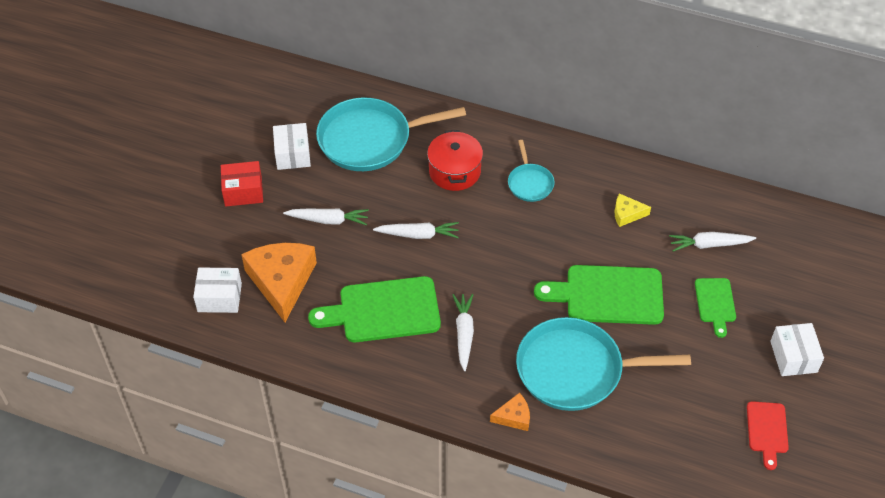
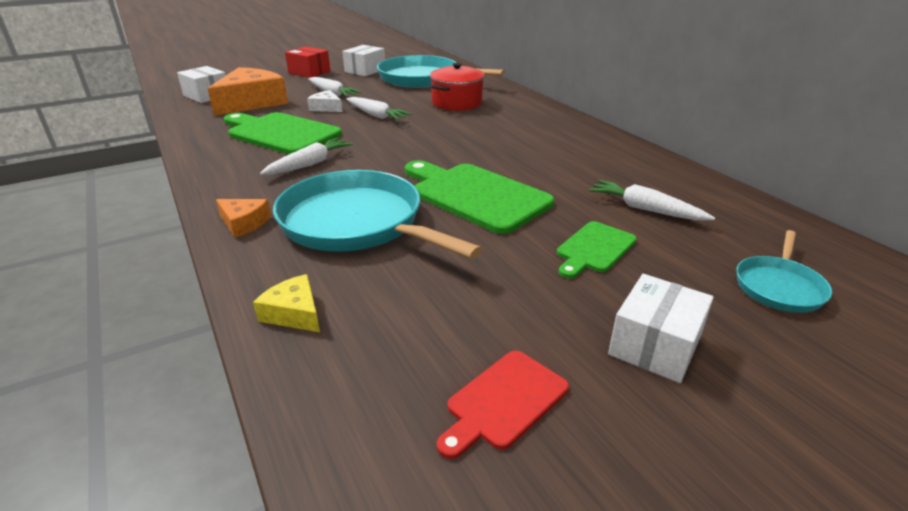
camera: 40 degrees right, 20 degrees down
turquoise pan [508,140,554,202] -> turquoise pan moved to [736,230,832,313]
yellow cheese [615,193,651,227] -> yellow cheese moved to [253,274,320,332]
none -> white cheese [307,90,343,112]

